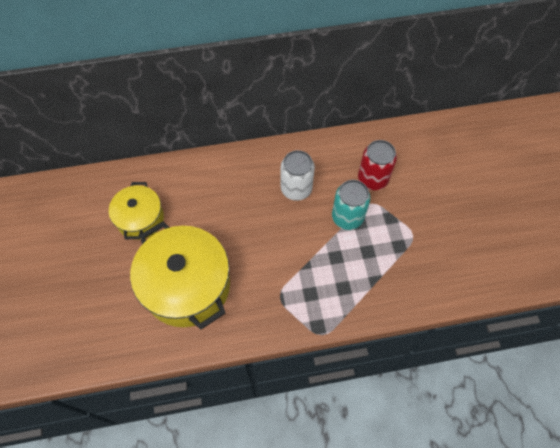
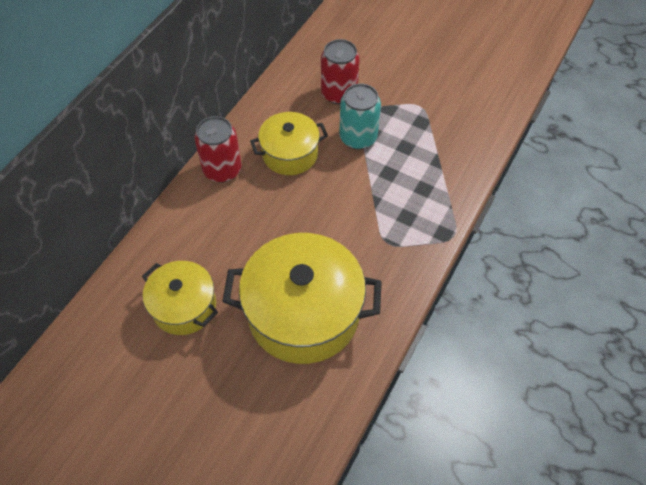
camera: 50 degrees left, 5 degrees down
white can [281,150,315,201] -> yellow pot [250,112,328,175]
none -> red can [194,116,241,182]

